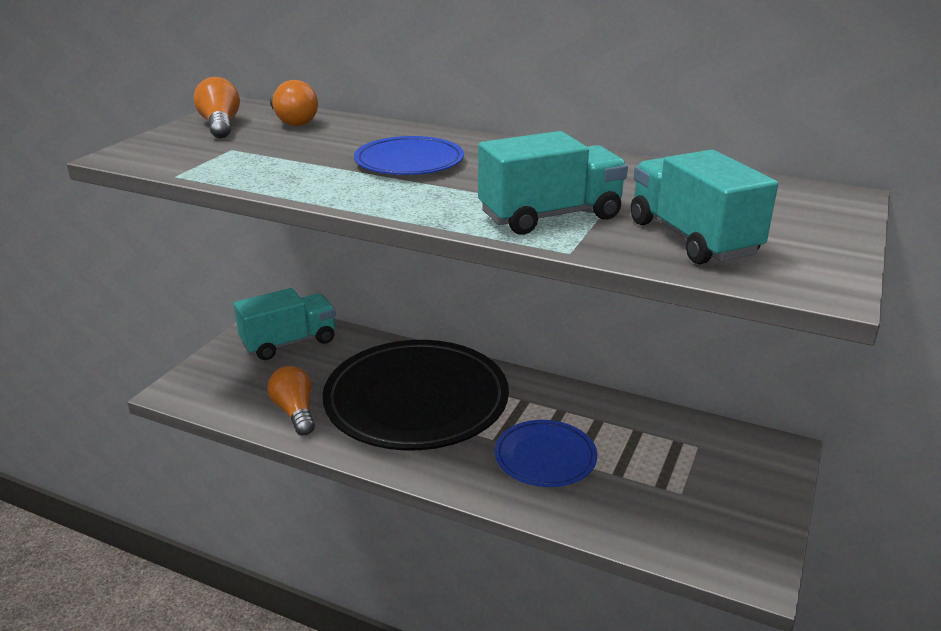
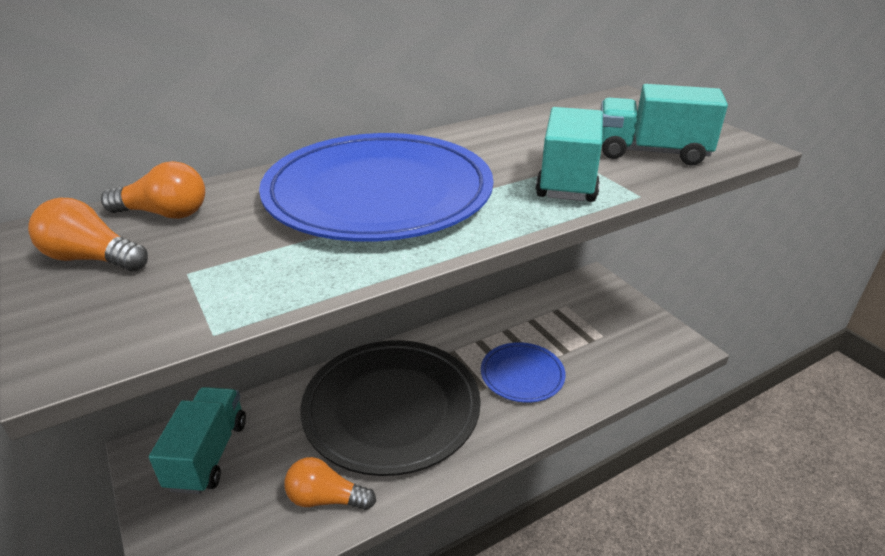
camera: 55 degrees left, 5 degrees up
blue plate [354,136,464,175] -> blue plate [259,133,493,242], size x1.98

